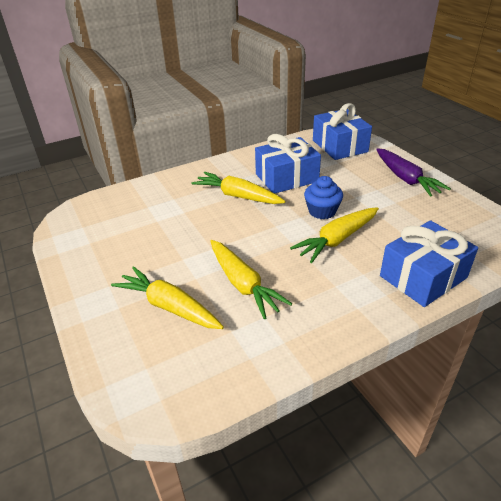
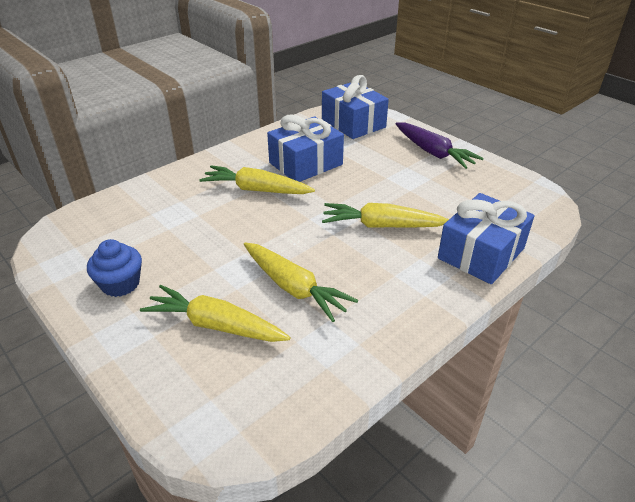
camera: 15 degrees left, 0 degrees up
yellow carrot [290,207,379,263] -> yellow carrot turned 60 degrees clockwise [322,203,449,228]
blue cupcake [304,176,343,219] -> blue cupcake moved to [87,239,142,297]

